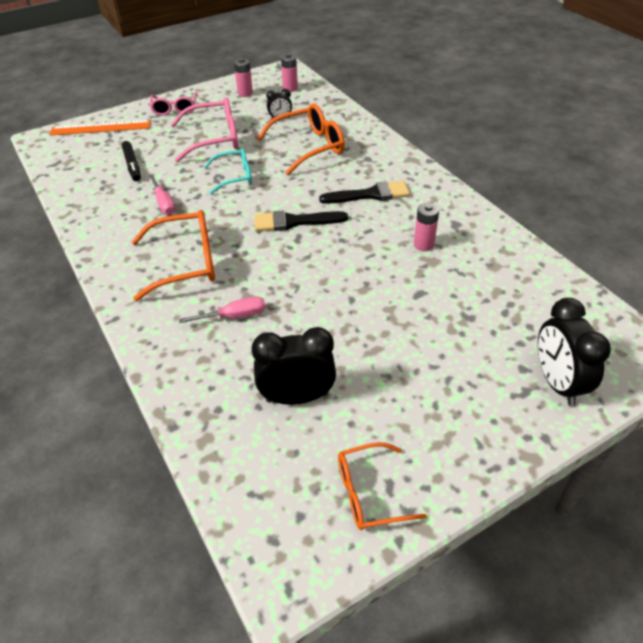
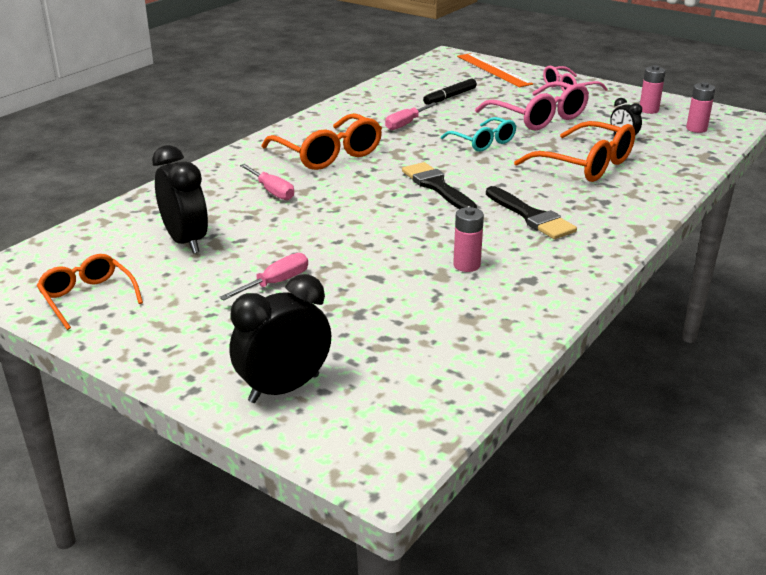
camera: 65 degrees right, 15 degrees down
none -> pink screwdriver [219,253,308,301]

